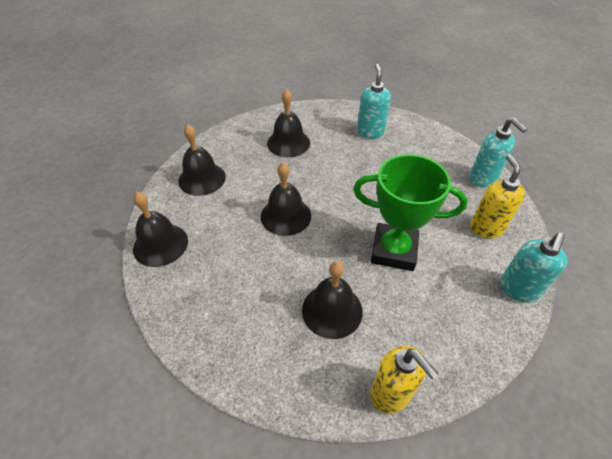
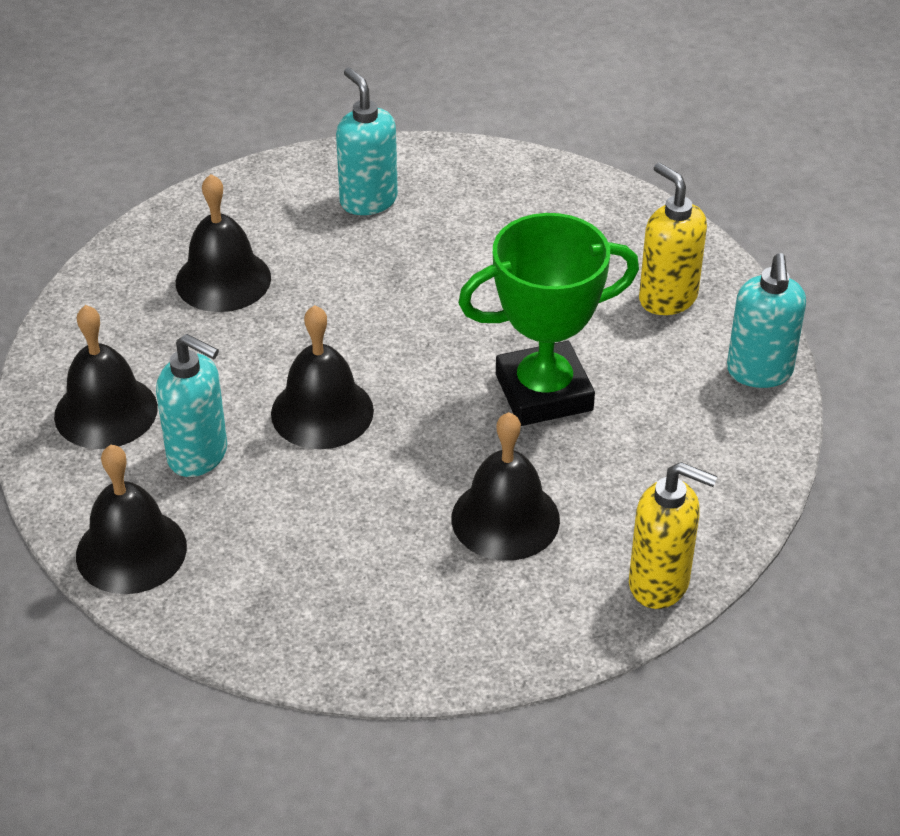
camera: 30 degrees left, 5 degrees down
turquoise soap dispenser [469,117,527,187] -> turquoise soap dispenser moved to [156,334,227,477]

